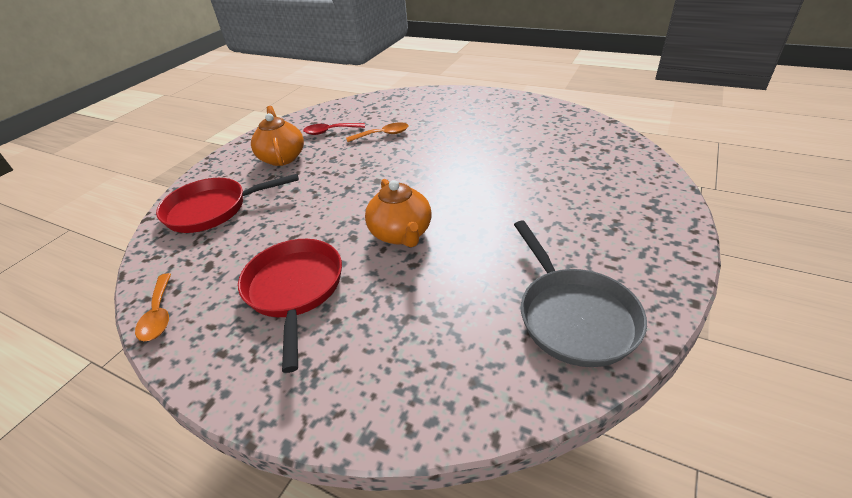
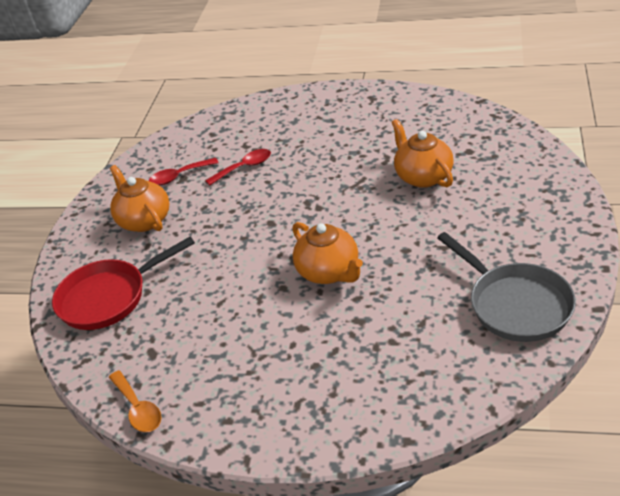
camera: 15 degrees left, 0 degrees up
red pan [238,239,342,373] -> none
orange spoon [346,122,409,142] -> red spoon [205,149,271,185]
none -> orange teapot [392,119,454,188]

